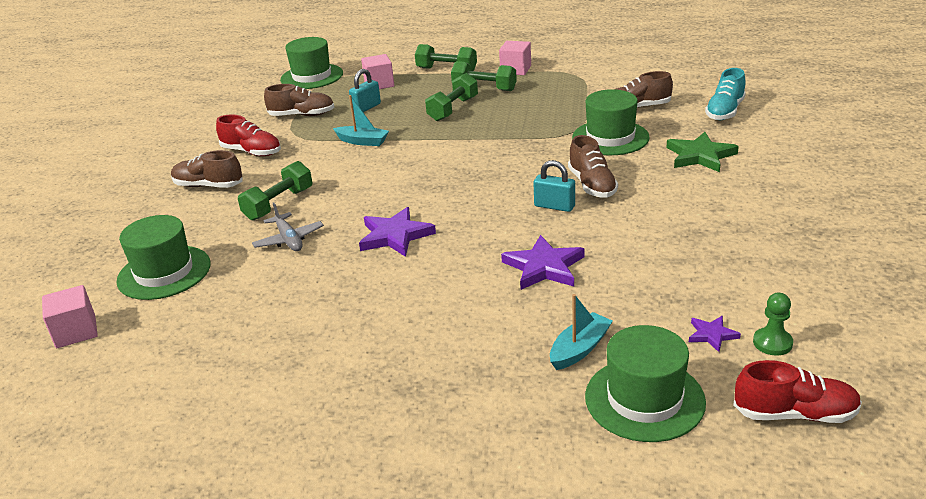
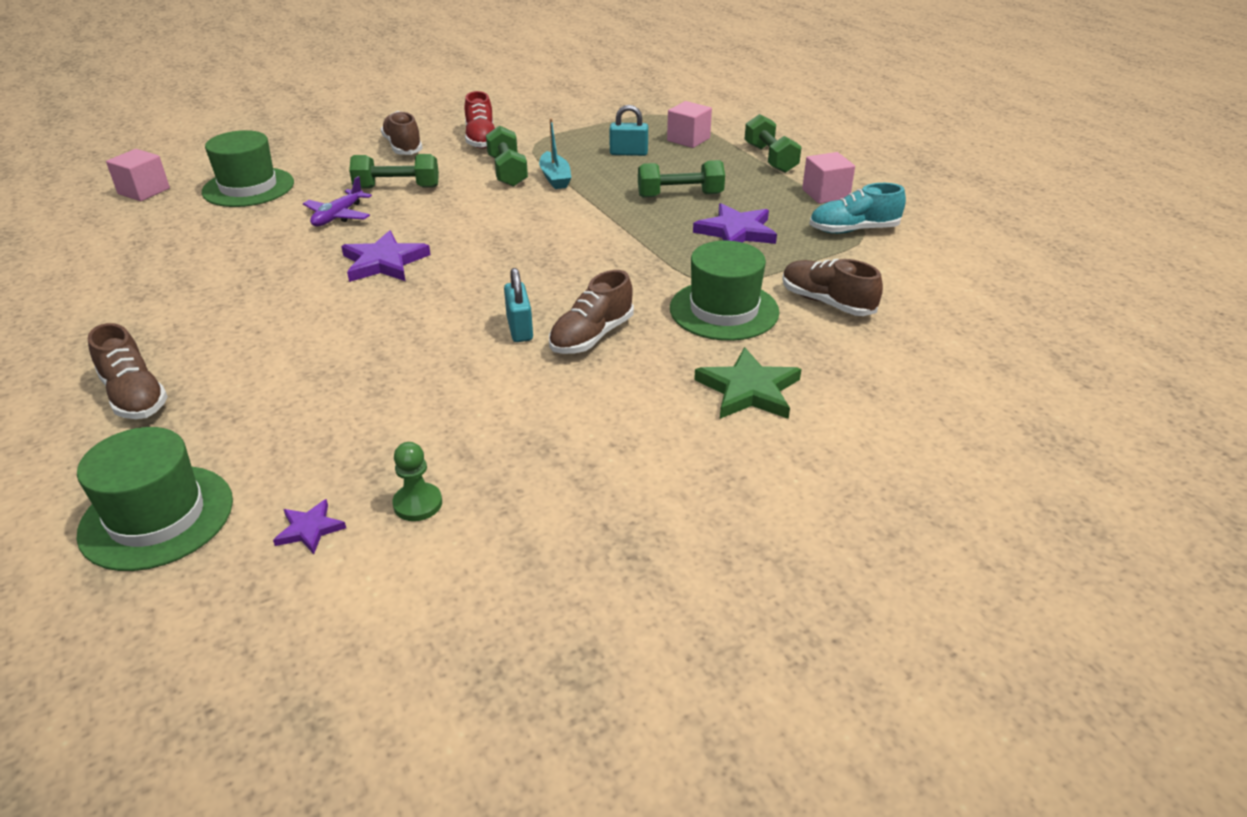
camera: 50 degrees right, 5 degrees up
grey plane [252,202,324,251] -> purple plane [303,176,372,227]
brown shoe [264,84,335,116] -> brown shoe moved to [88,323,168,419]
green hat [280,37,343,89] -> none
green dumbbell [451,61,517,91] -> green dumbbell moved to [486,125,528,187]
purple star [501,235,585,290] -> purple star moved to [693,203,777,244]
turquoise boat [550,294,613,370] -> none
turquoise shoe [705,68,746,120] -> turquoise shoe moved to [809,183,906,234]
red shoe [733,360,862,423] -> none
green pawn [753,293,793,355] -> green pawn moved to [392,442,442,521]

